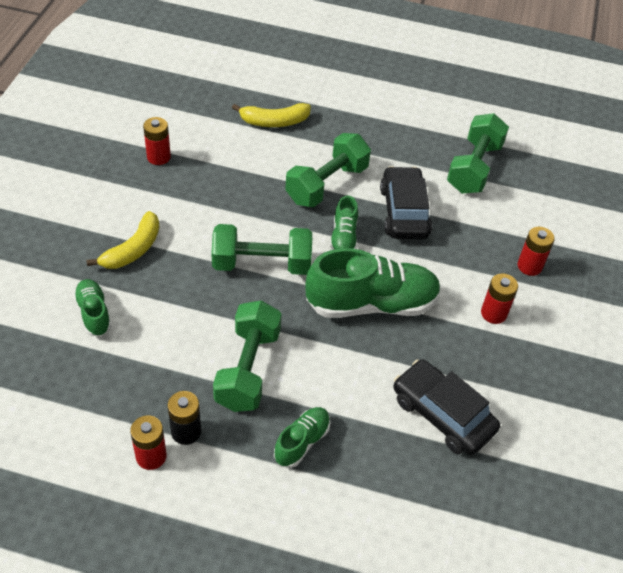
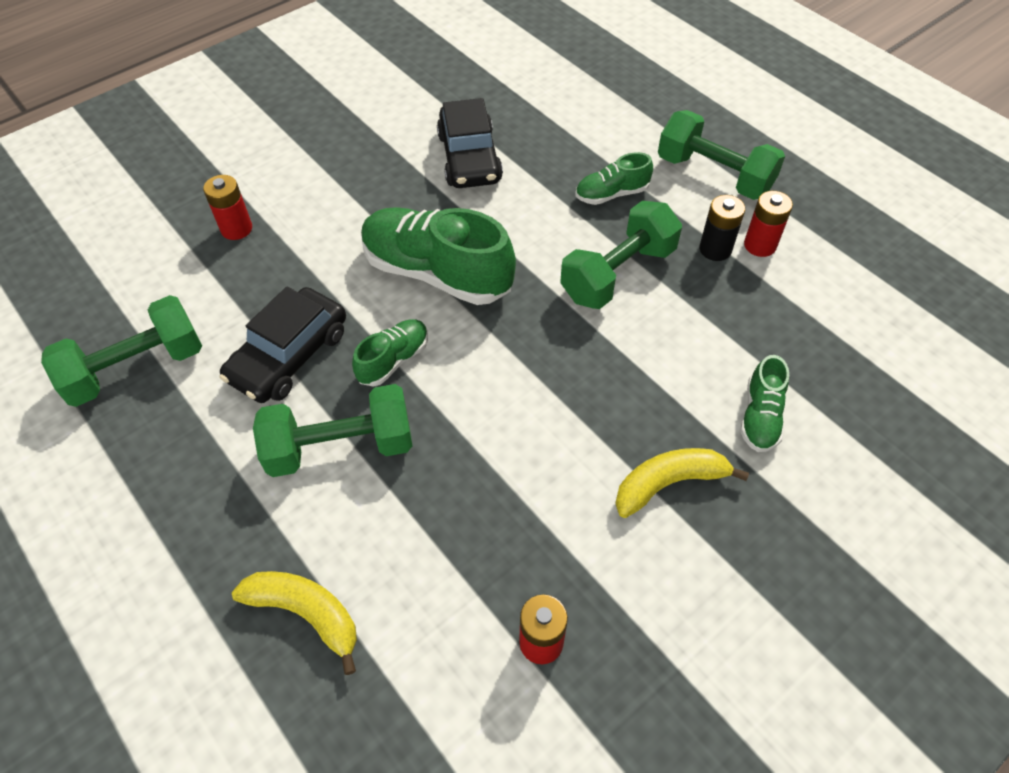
camera: 140 degrees left, 5 degrees up
green dumbbell [211,224,312,275] -> green dumbbell moved to [658,110,785,200]
red battery [481,273,518,324] -> none

